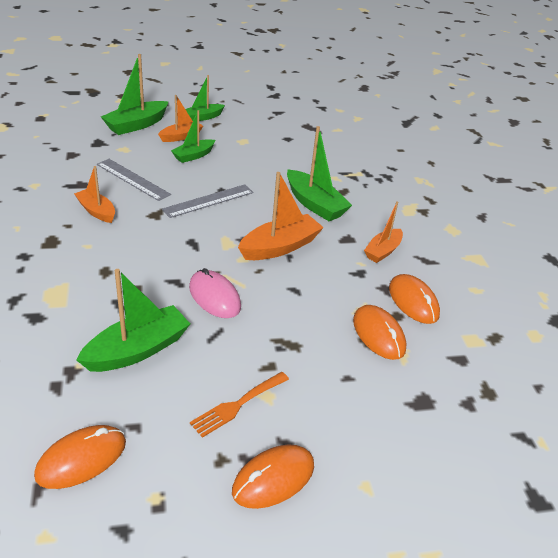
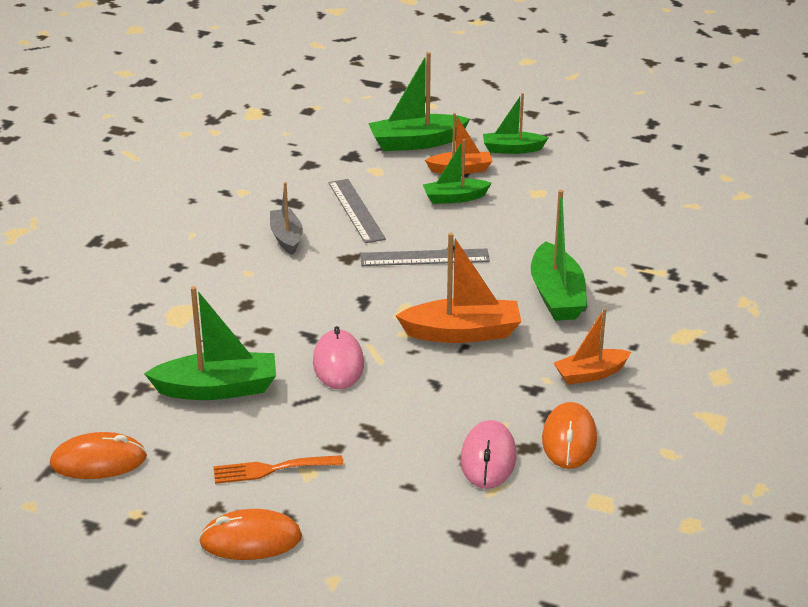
camera: 35 degrees right, 5 degrees down
orange boat [74,166,115,223] -> grey boat [270,182,303,255]
orange mouse [353,305,406,360] -> pink mouse [461,420,516,489]

